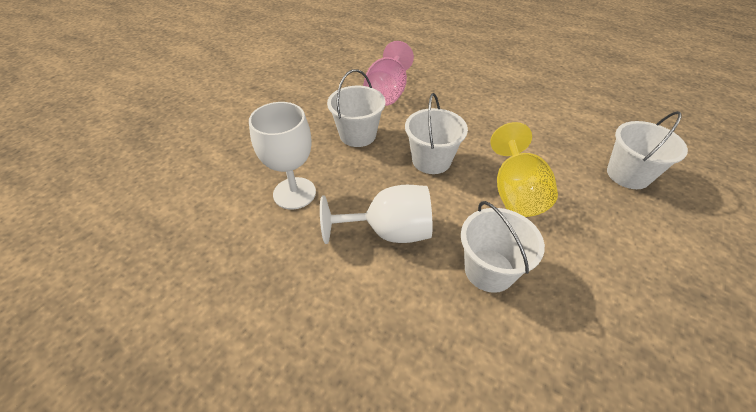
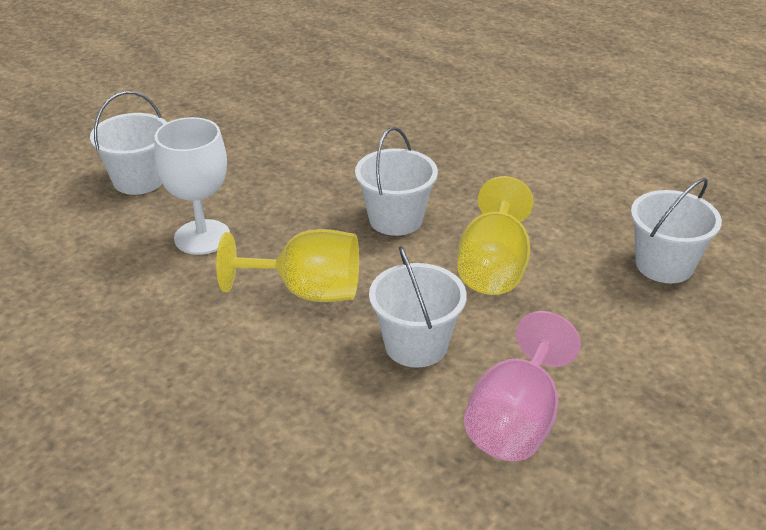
camera: 10 degrees right, 10 degrees down
white goblet [320,185,432,244] -> yellow goblet [216,229,359,302]
white bucket [327,69,385,147] -> white bucket moved to [90,91,167,195]
pink goblet [363,41,414,106] -> pink goblet moved to [464,311,581,461]

